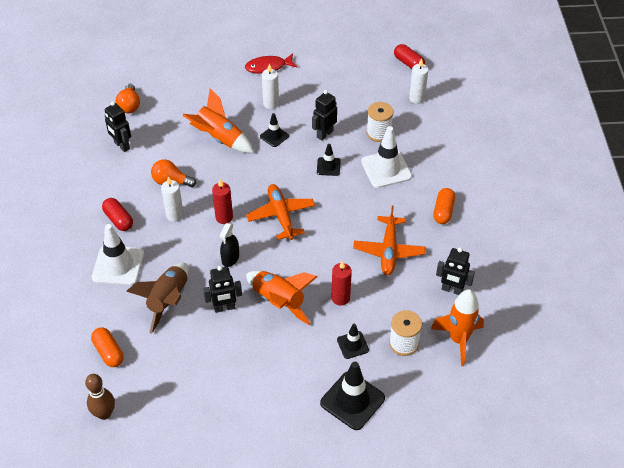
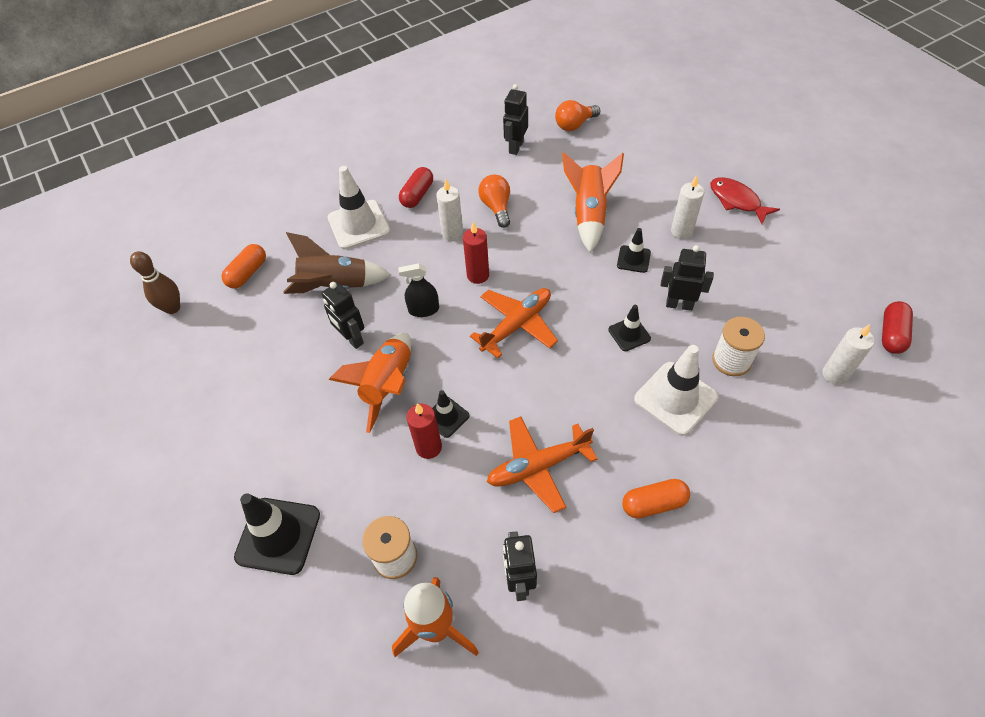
camera: 65 degrees right, 5 degrees up
black traffic cone [337,323,369,359] -> black traffic cone moved to [432,390,469,438]

